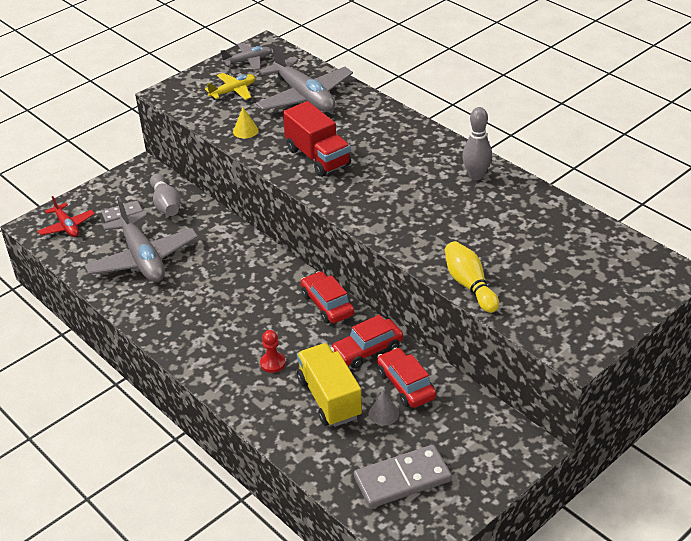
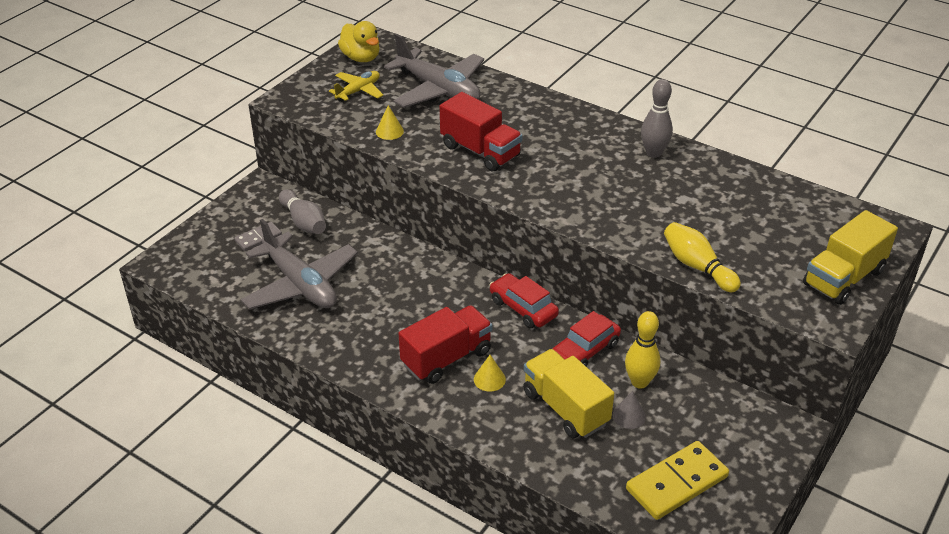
camera: 15 degrees left, 0 degrees up
red plane [38,196,95,237] -> none
grey plane [221,42,272,70] -> yellow duck [338,21,380,62]
red pawn [260,330,286,373] -> yellow cone [474,355,506,392]
grey domino [354,445,452,508] -> yellow domino [626,441,729,520]
red car [377,348,436,408] -> yellow bowling pin [625,311,661,389]
none -> red truck [398,305,493,384]
none -> yellow truck [803,210,898,305]

